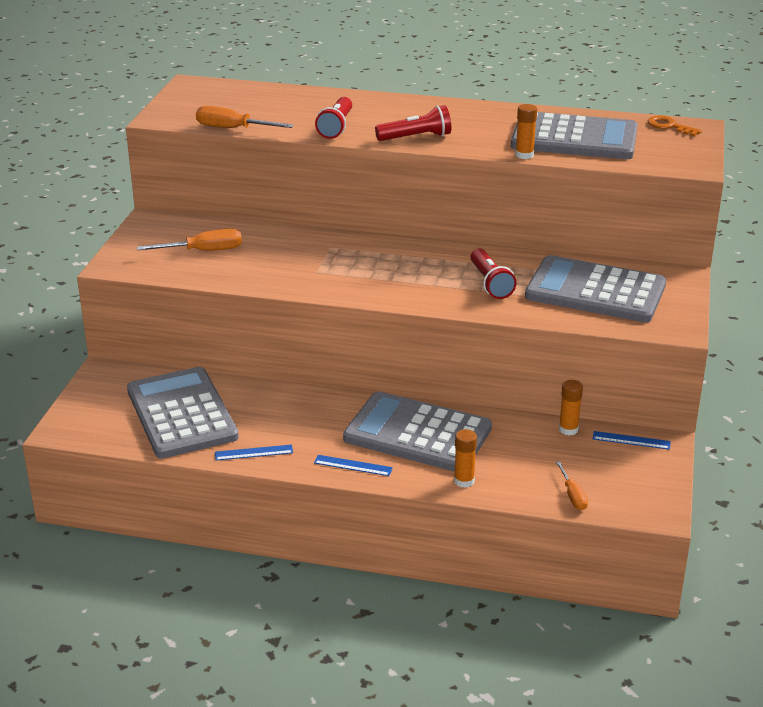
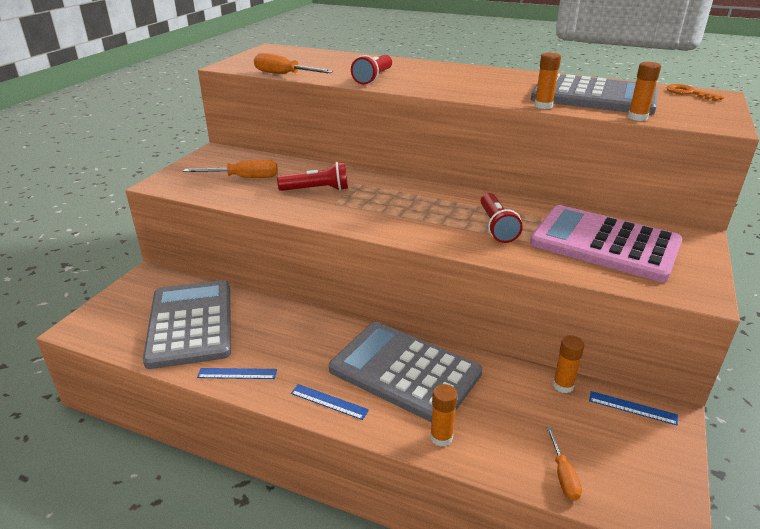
camera: 10 degrees right, 0 degrees up
red flashlight [375,105,451,141] -> red flashlight moved to [277,162,348,191]
grey calculator [525,255,666,322] -> pink calculator [530,205,682,282]
none -> orange glue stick [628,62,661,121]

